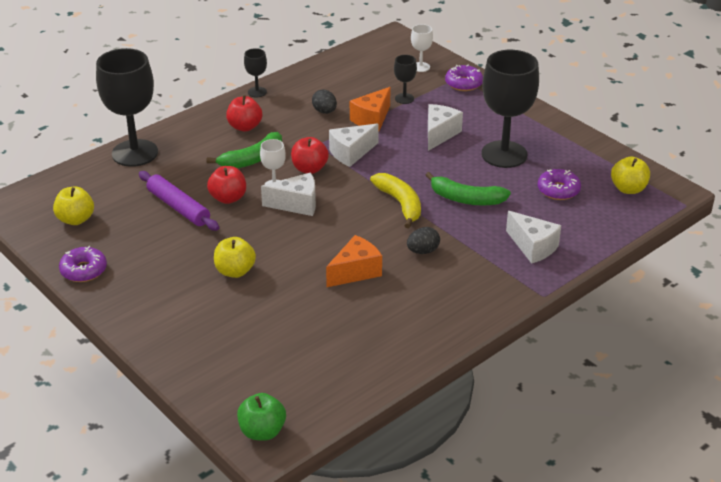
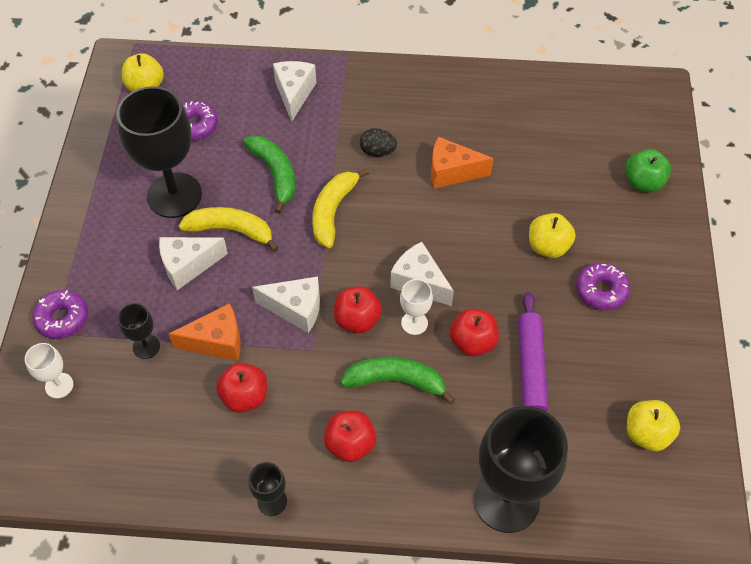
camera: 135 degrees left, 20 degrees up
purple donut [59,246,107,282] -> purple donut moved to [576,263,630,310]
green apple [237,393,286,441] -> green apple moved to [625,149,671,192]
black egg [312,89,337,114] -> red apple [216,362,267,413]
none -> yellow banana [179,207,279,252]

